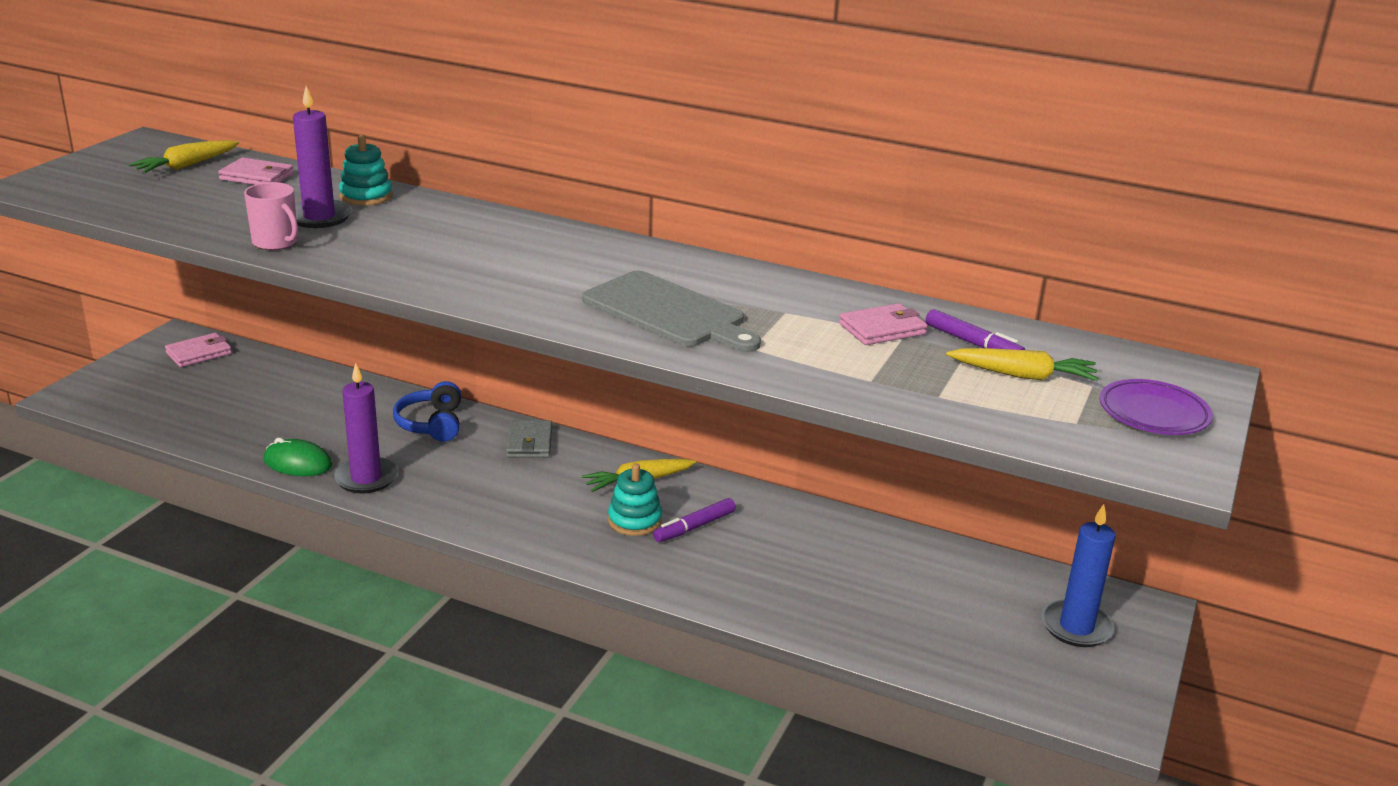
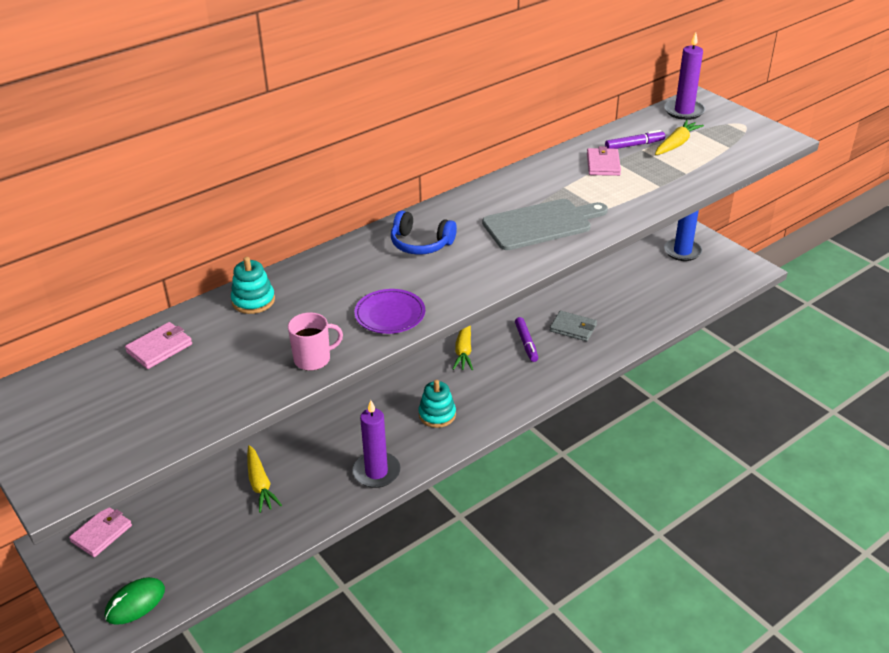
camera: 60 degrees left, 10 degrees up
yellow carrot [129,140,239,173] -> yellow carrot moved to [247,445,282,513]
pink wallet [165,333,232,367] -> pink wallet turned 45 degrees clockwise [69,507,132,557]
green mouse [264,438,332,476] -> green mouse moved to [105,577,165,625]
purple candle [293,86,352,228] -> purple candle moved to [664,32,705,120]
blue headphones [393,381,461,442] -> blue headphones moved to [391,211,457,255]
grey wallet [506,420,552,458] -> grey wallet moved to [550,311,597,341]
turquoise stacking toy [608,464,662,536] -> turquoise stacking toy moved to [418,380,456,428]
purple plate [1099,379,1213,435] -> purple plate moved to [354,289,425,334]

